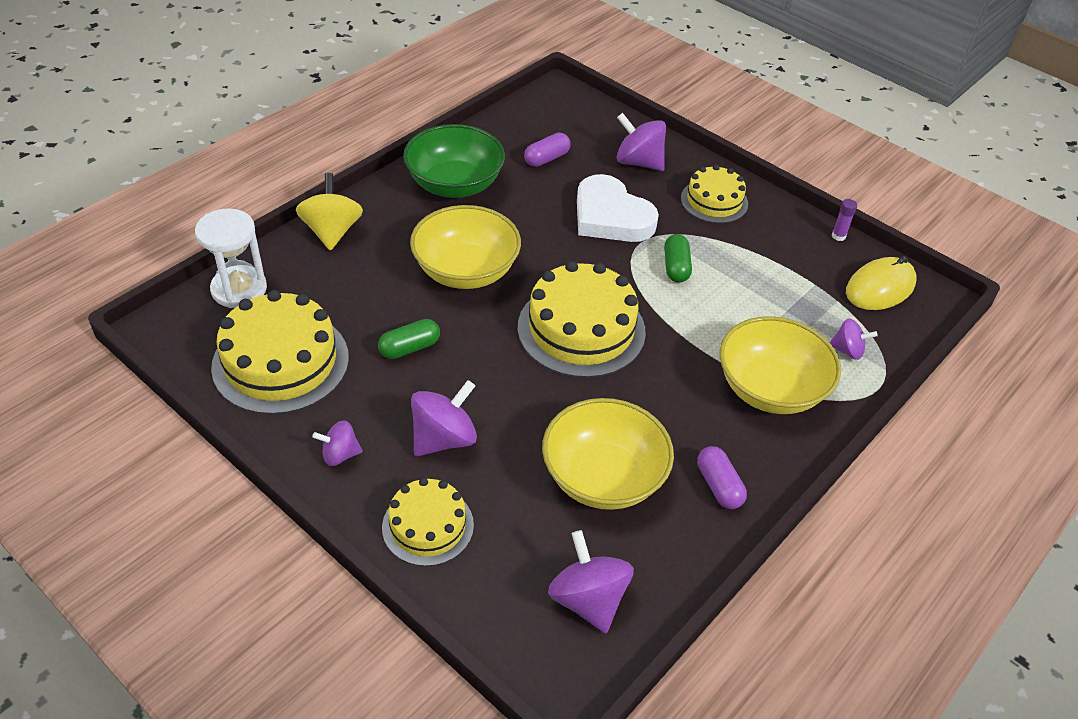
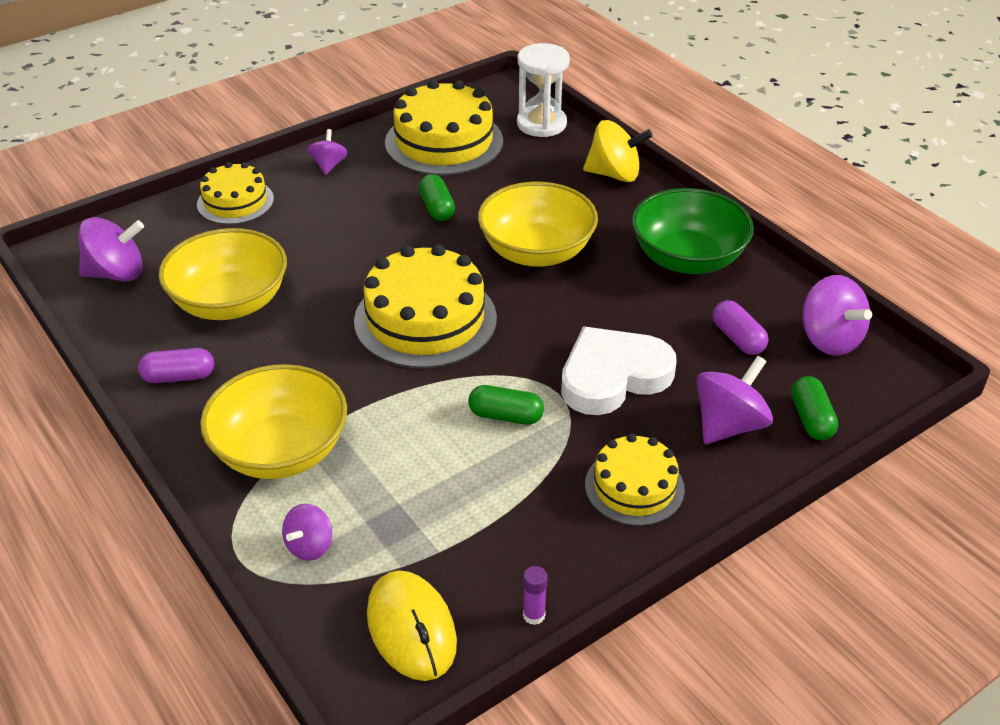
camera: 105 degrees right, 5 degrees down
purple spinning top [411,380,477,456] -> purple spinning top moved to [802,275,872,356]
none -> green capsule [791,376,838,440]

